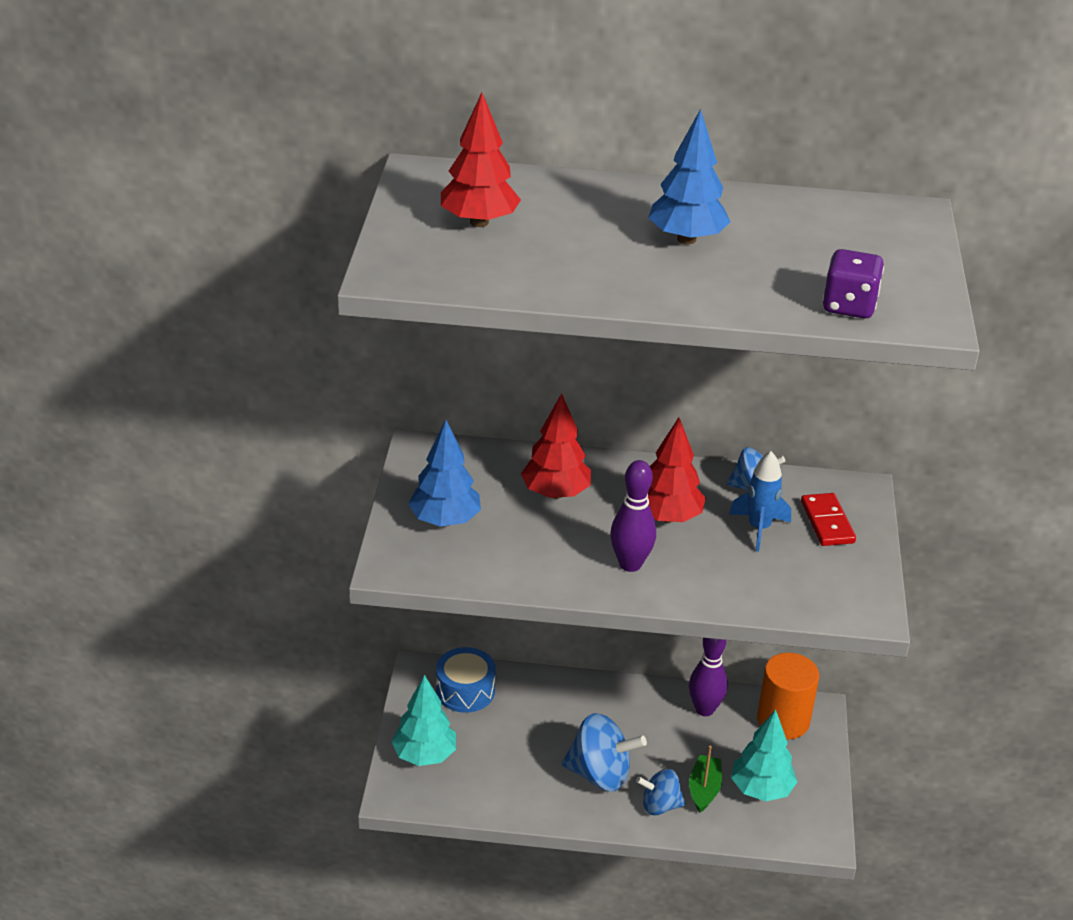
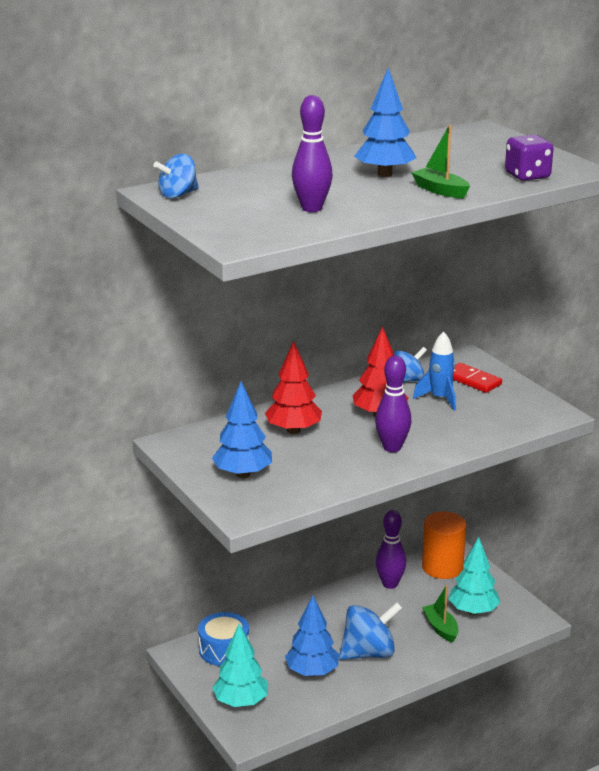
camera: 35 degrees left, 10 degrees down
red tree [441,93,521,227] -> none
blue spinning top [636,769,685,815] -> blue spinning top moved to [154,154,199,199]
none -> blue tree [285,595,339,676]
none -> purple bowling pin [292,95,333,212]
none -> green boat [411,125,470,198]

